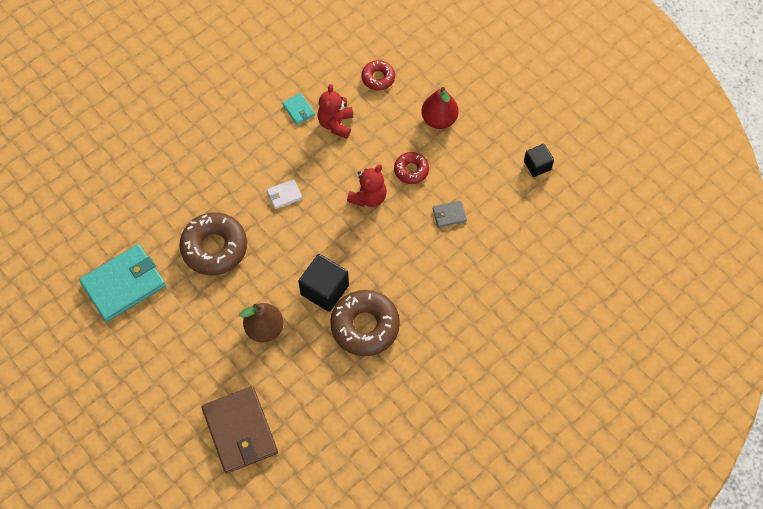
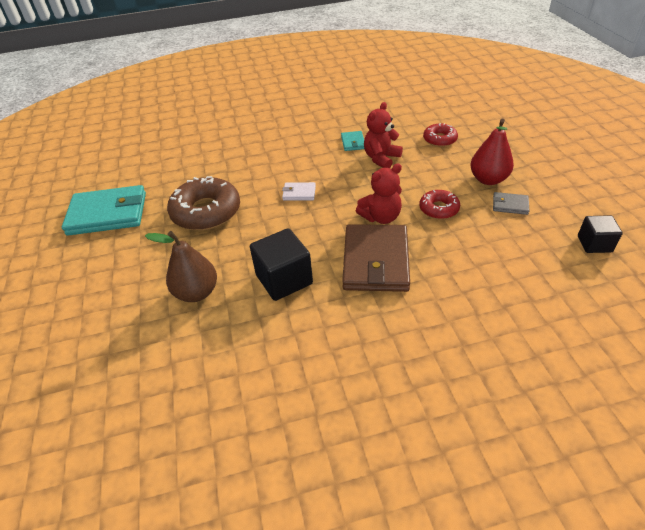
camera: 30 degrees right, 20 degrees down
brown wallet [201,386,278,474] -> brown wallet moved to [342,224,410,292]
brown donut [330,290,400,356] -> none
grey wallet [432,201,467,228] -> grey wallet moved to [493,192,530,215]

